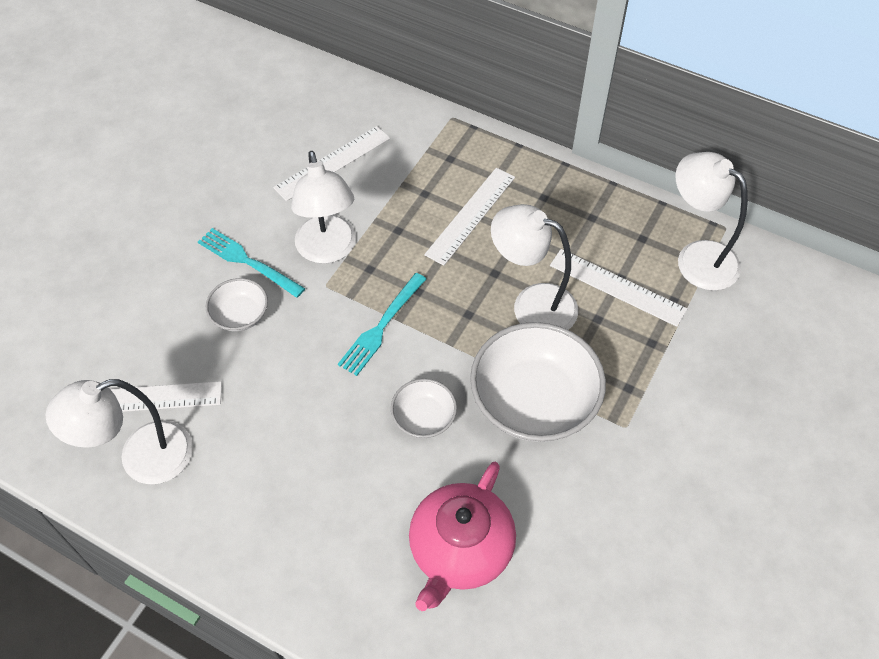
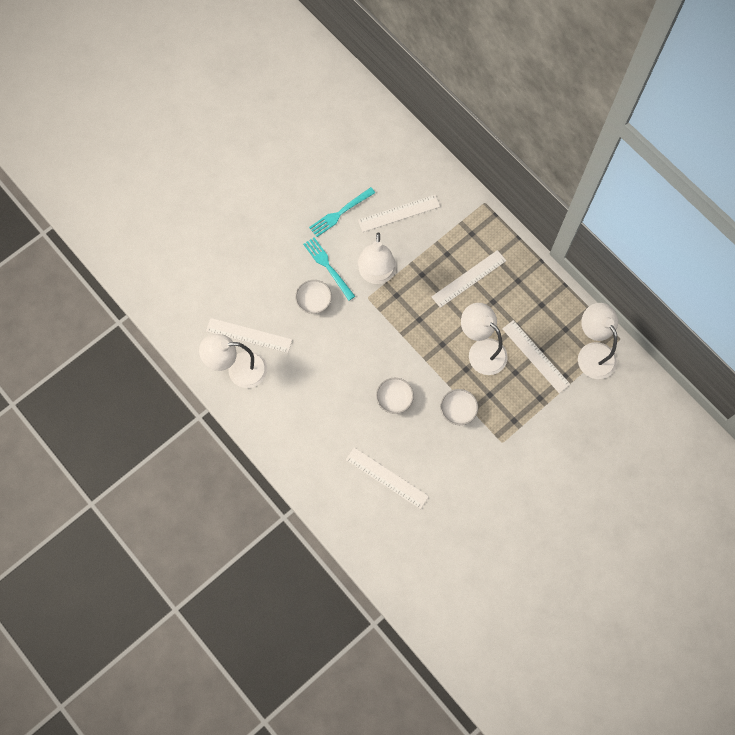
camera: 20 degrees right, 15 degrees up
turquoise fork [338,273,426,376] -> turquoise fork moved to [309,187,375,237]
pink teapot [409,462,516,611] -> white ruler [346,447,429,509]
white bowl [470,322,606,442] -> white bowl [440,389,478,425], size x0.50

